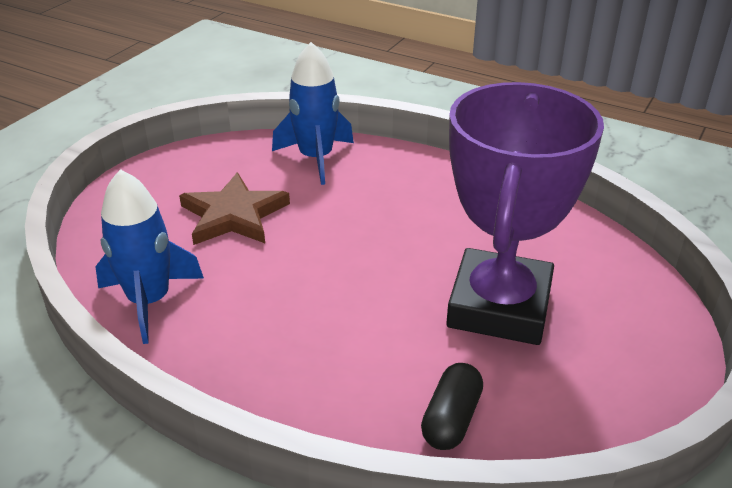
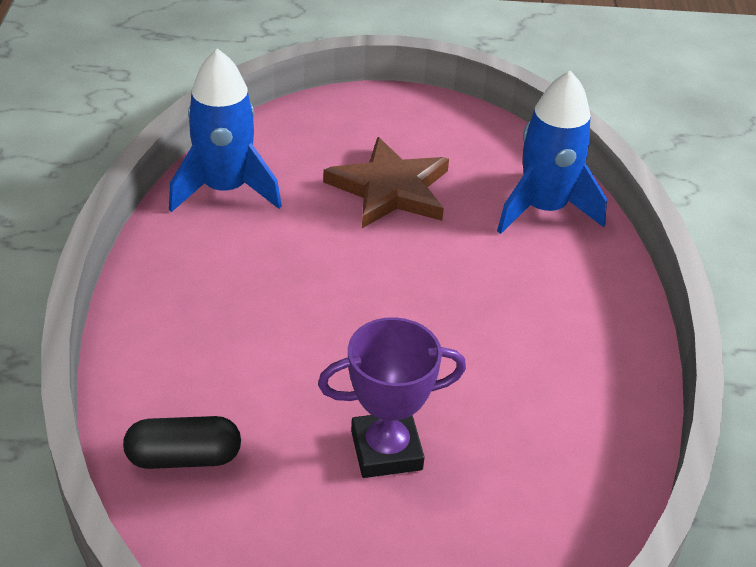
camera: 60 degrees right, 5 degrees up
purple trophy [446,82,604,345] -> purple trophy [318,317,466,478], size x0.52

